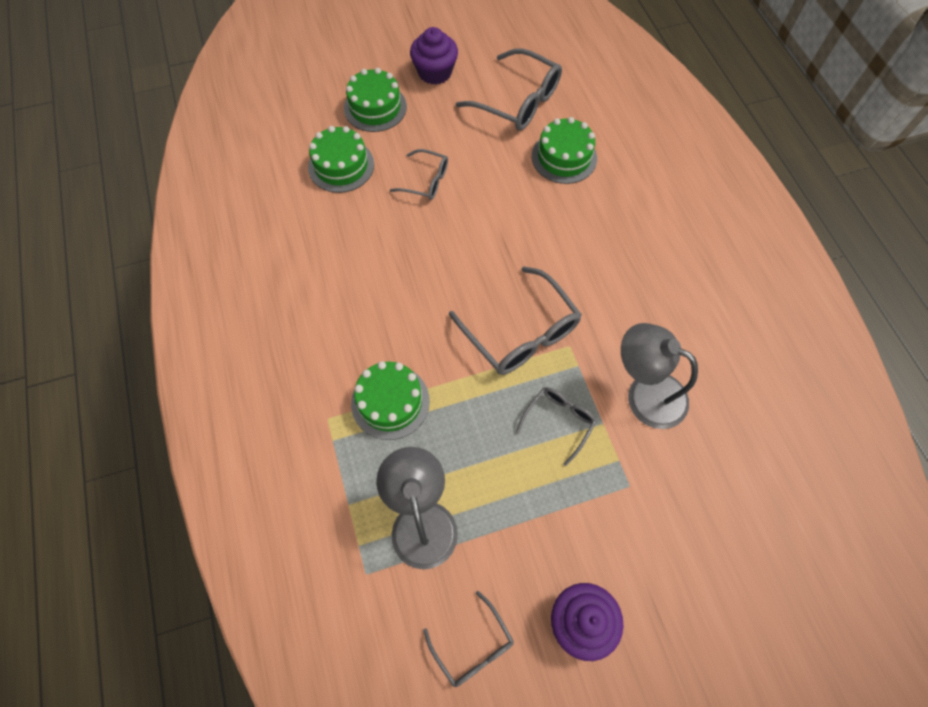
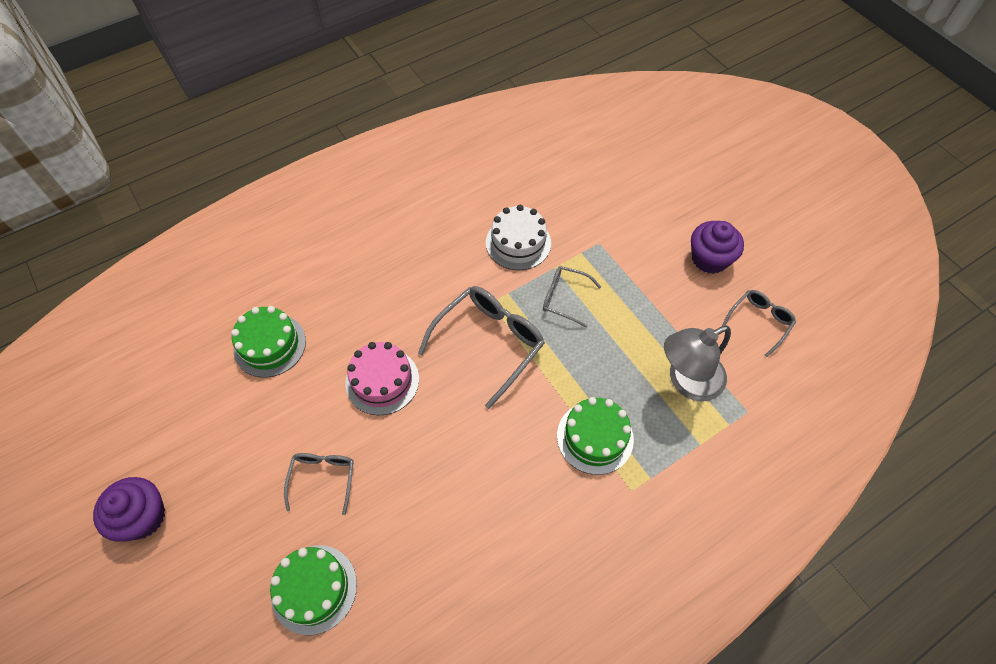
camera: 105 degrees left, 5 degrees down
green cake [344,68,407,132] -> none
grey glasses [456,48,562,131] -> none
grey lamp [621,323,698,429] -> white cake [486,205,551,270]
none -> pink cake [345,342,419,415]

